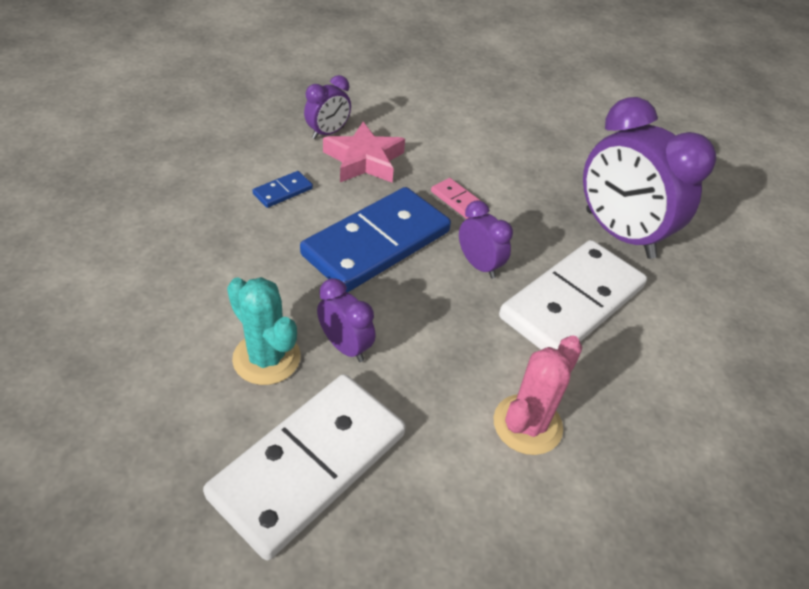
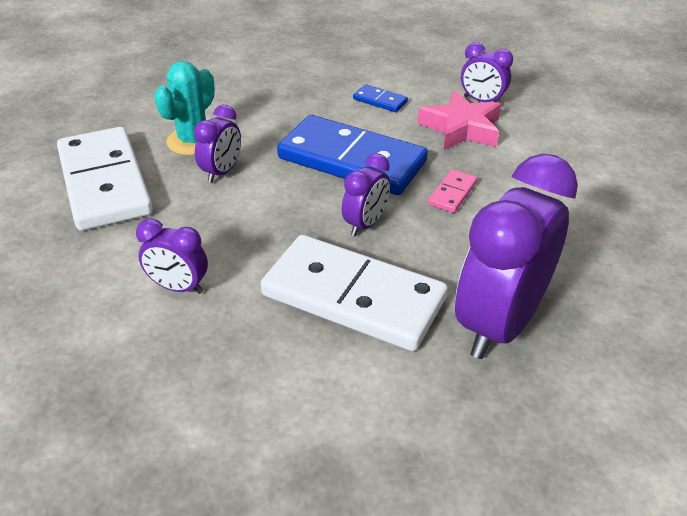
camera: 75 degrees right, 5 degrees down
white domino [203,374,406,561] -> white domino turned 45 degrees clockwise [57,127,153,231]
pink cactus [494,336,582,455] -> purple clock [136,218,208,294]

